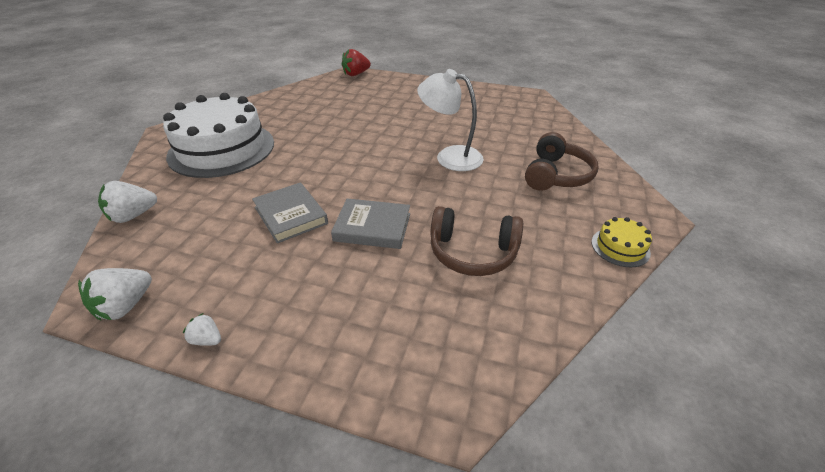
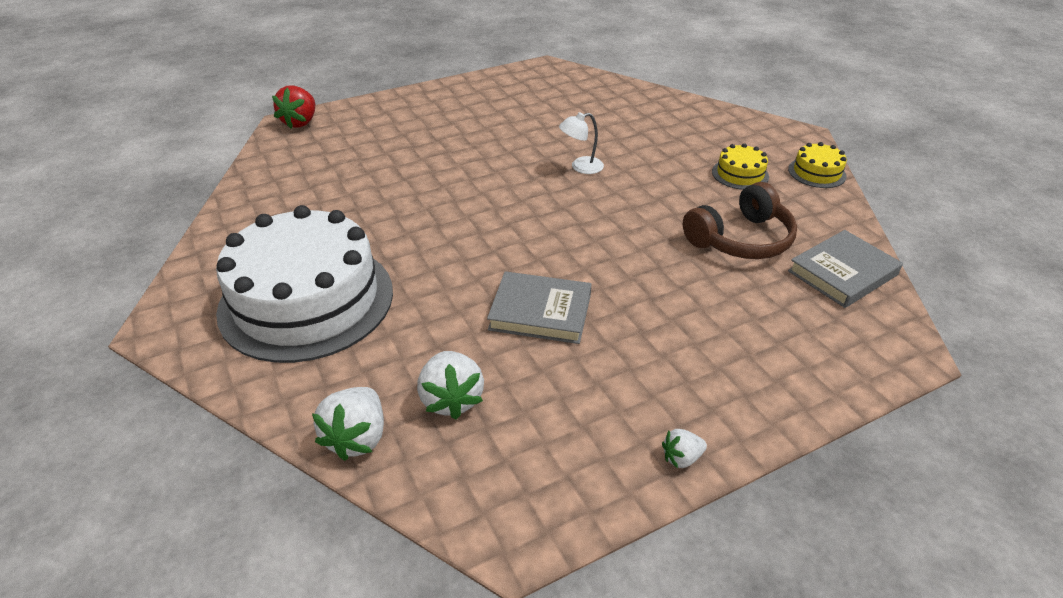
camera: 45 degrees left, 0 degrees up
white strawberry [78,268,152,320] -> white strawberry moved to [417,351,484,420]
grey book [331,199,410,249] -> grey book moved to [788,230,903,308]
white lamp [417,69,484,171] -> white lamp [559,112,604,174], size x0.54
brown headphones [525,132,599,191] -> none
none -> yellow cake [712,143,769,190]

